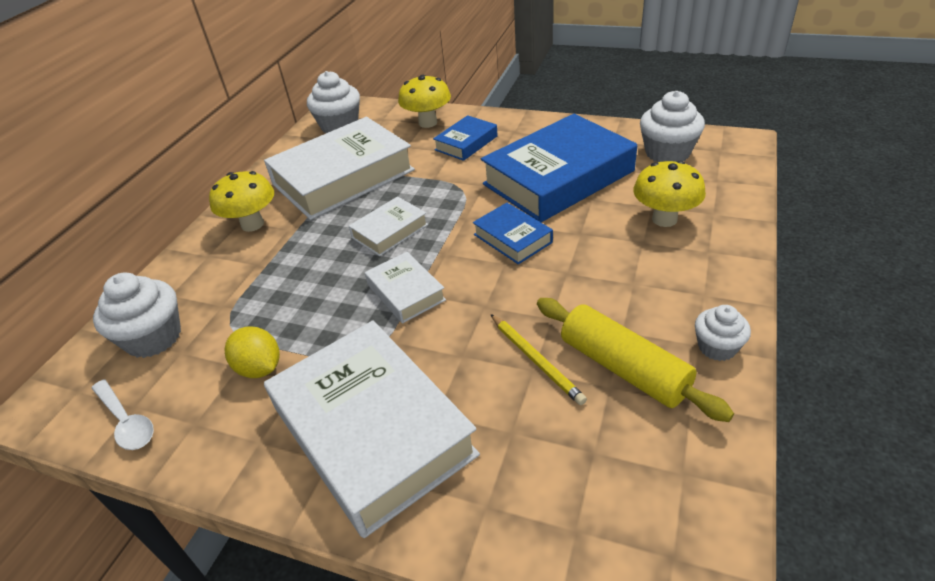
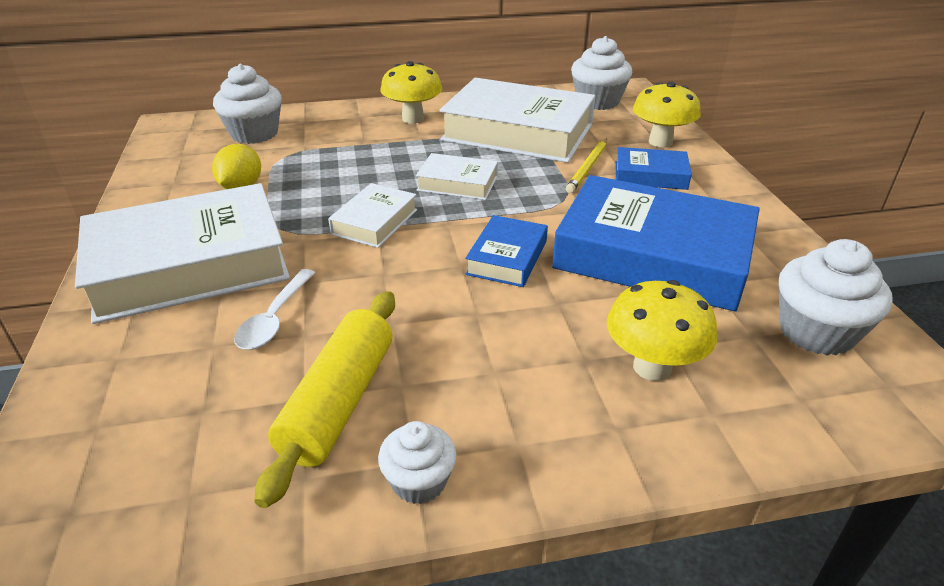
camera: 55 degrees right, 5 degrees down
white spoon [91,379,154,450] -> white spoon moved to [234,269,315,350]
white book [264,320,480,538] -> white book turned 45 degrees clockwise [75,183,290,324]
yellow pencil [490,314,587,405] -> yellow pencil moved to [566,138,607,193]

